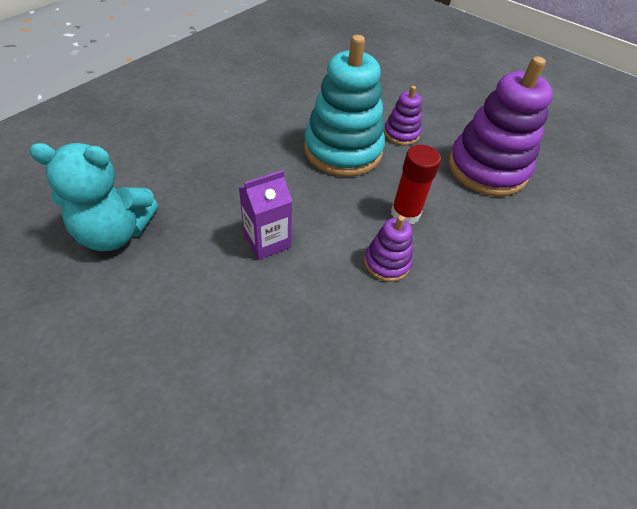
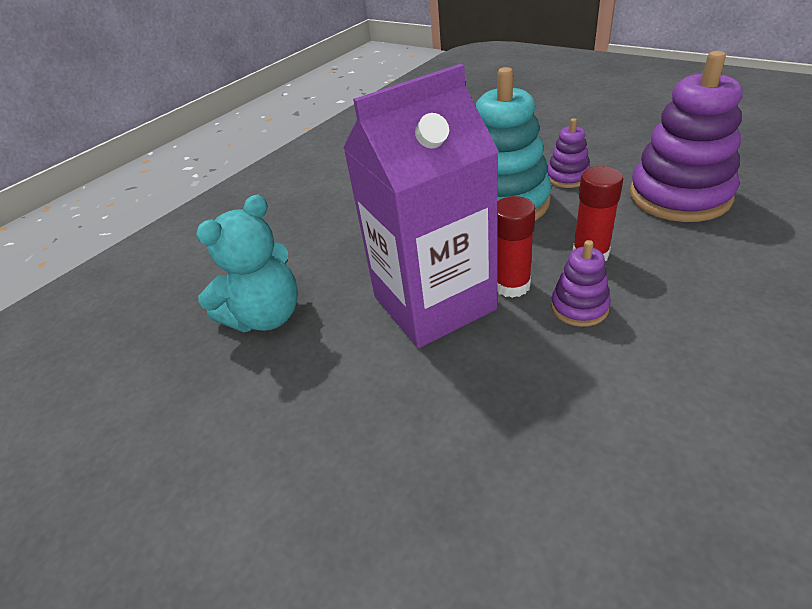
camera: 10 degrees right, 10 degrees down
turquoise teddy bear [30,143,158,251] -> turquoise teddy bear turned 45 degrees counterclockwise [196,194,298,332]
purple carton [239,170,293,260] -> purple carton [343,64,499,348], size x2.20
none -> red glue stick [497,196,536,298]

